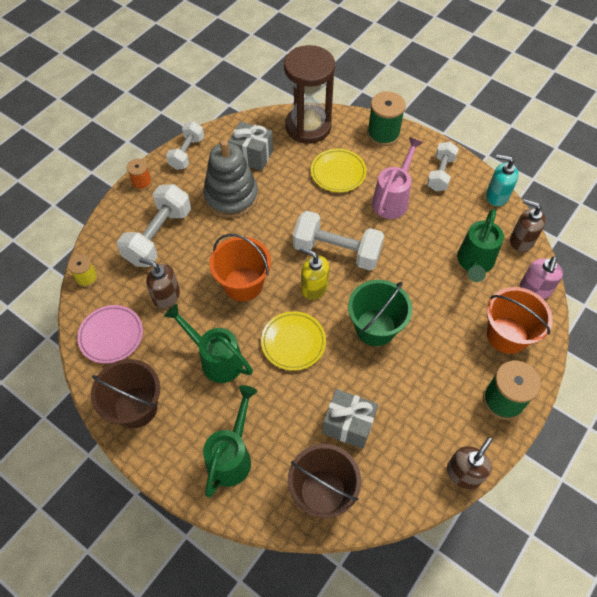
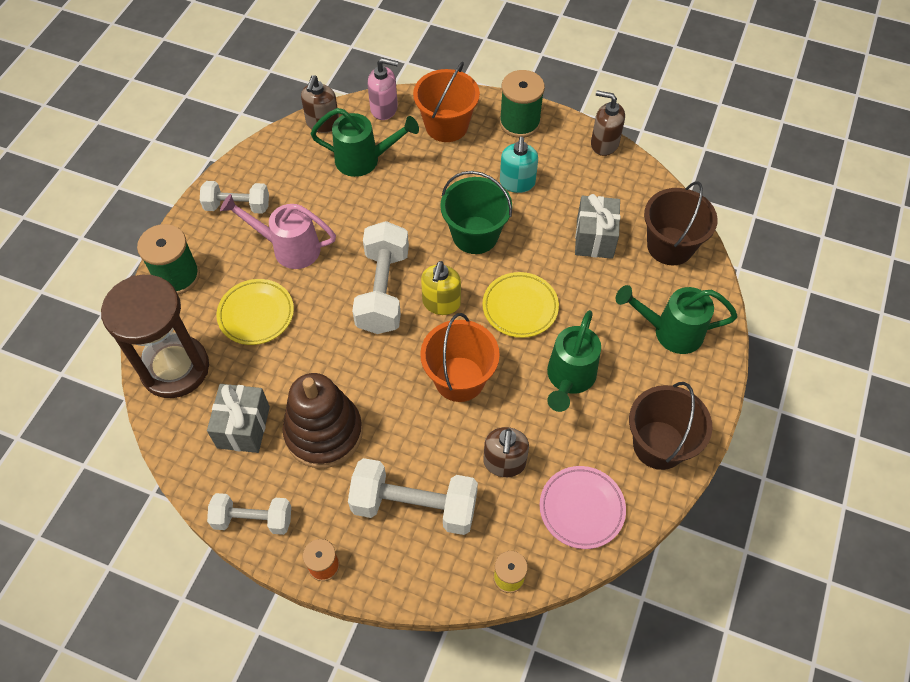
camera: 105 degrees left, 0 degrees up
grey stacking toy [203,140,258,218] -> brown stacking toy [283,373,363,468]
turquoise soap dispenser [486,154,519,206] -> turquoise soap dispenser moved to [500,137,538,193]

